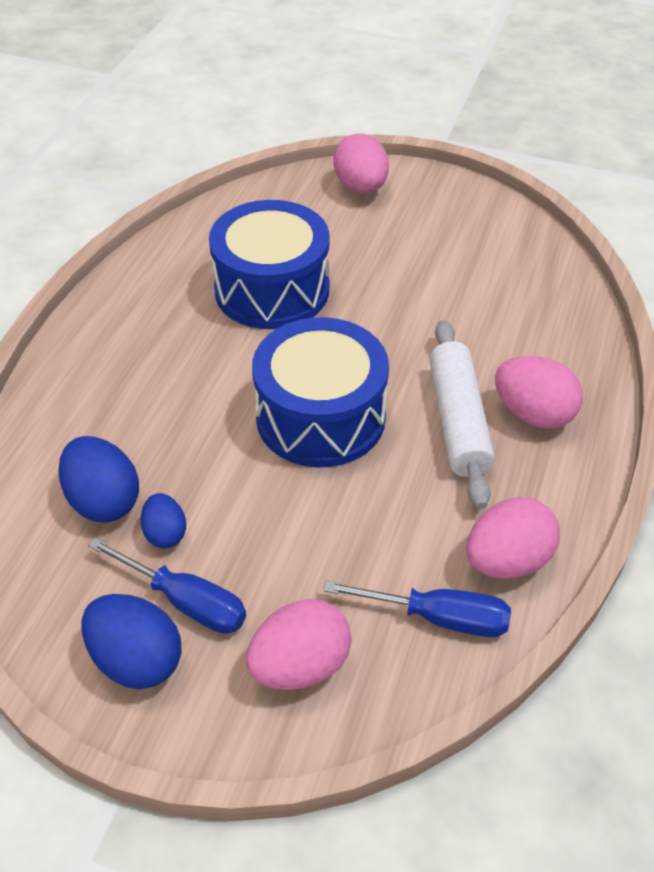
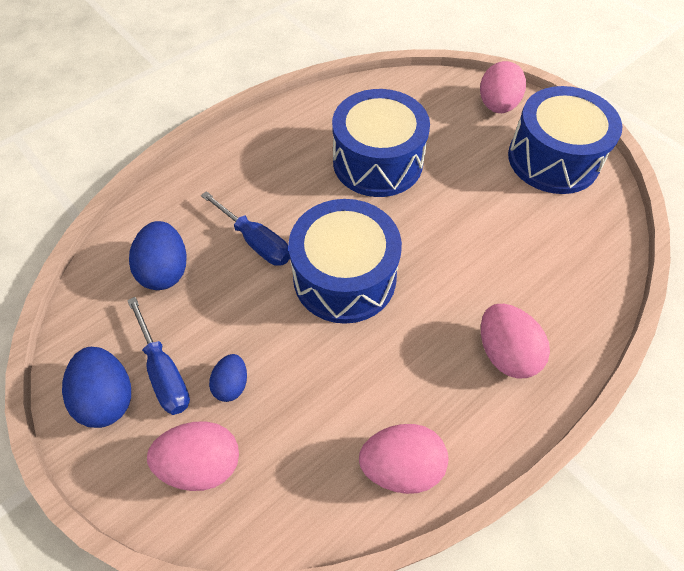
camera: 30 degrees right, 10 degrees up
blue egg [141,493,186,548] -> blue egg moved to [209,354,247,402]
blue screwdriver [323,580,511,637] -> blue screwdriver moved to [201,191,290,266]
white rolling pin [429,320,495,509] -> none
none -> blue drum [508,86,622,194]

